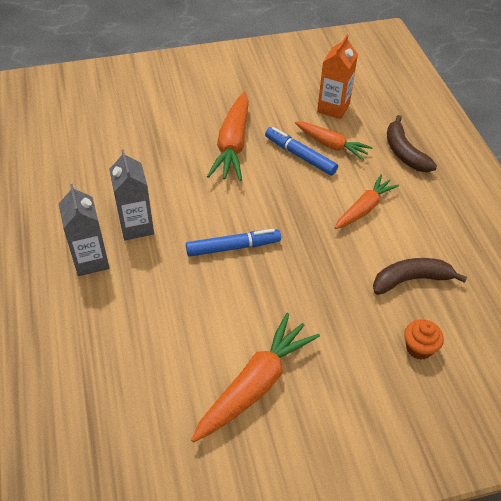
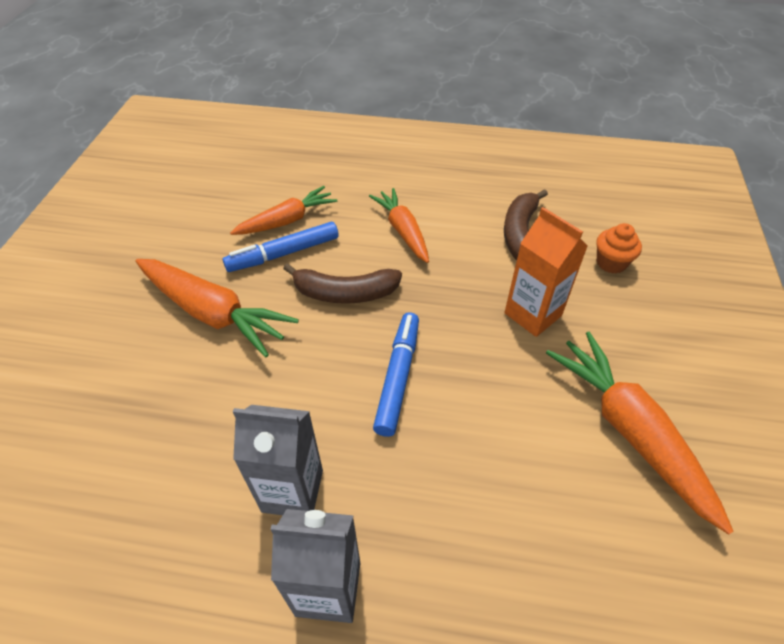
camera: 65 degrees left, 0 degrees up
orange carton [317,35,358,119] -> orange carton moved to [504,207,588,337]
brown banana [387,115,437,172] -> brown banana moved to [283,263,402,304]

